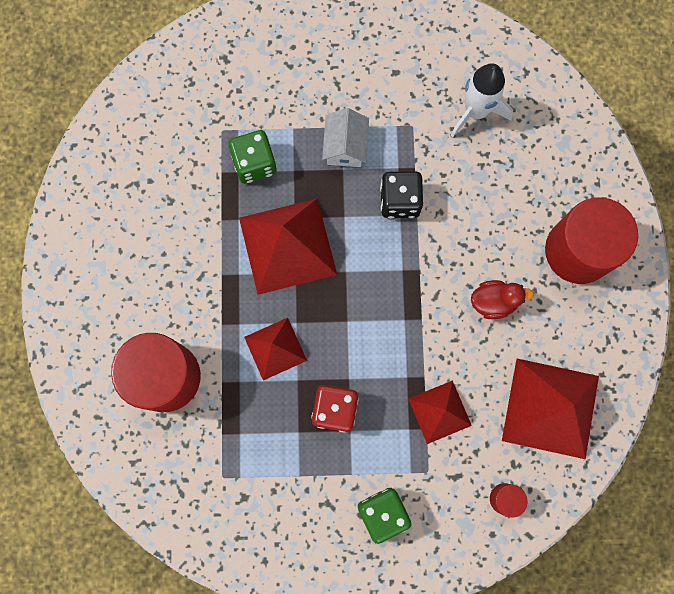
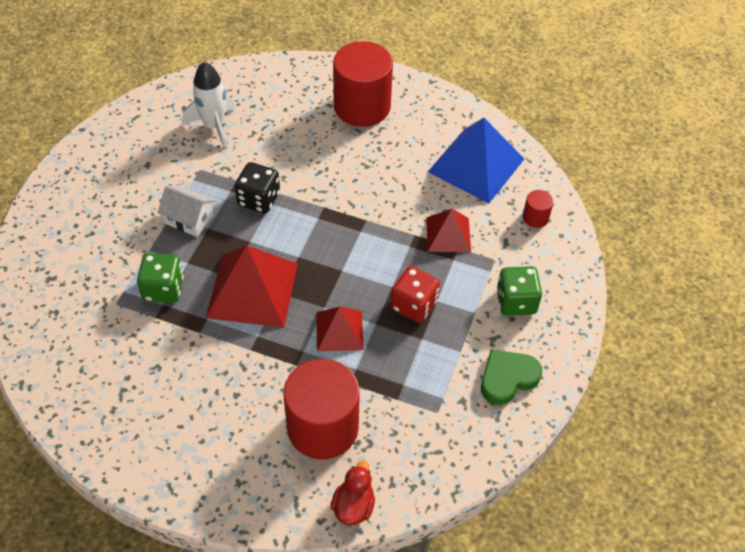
camera: 70 degrees left, 25 degrees down
red duck [471,280,534,319] -> red duck moved to [331,460,375,526]
red pyramid [502,359,599,459] -> blue pyramid [428,118,524,204]
none -> green heart [481,349,542,405]

